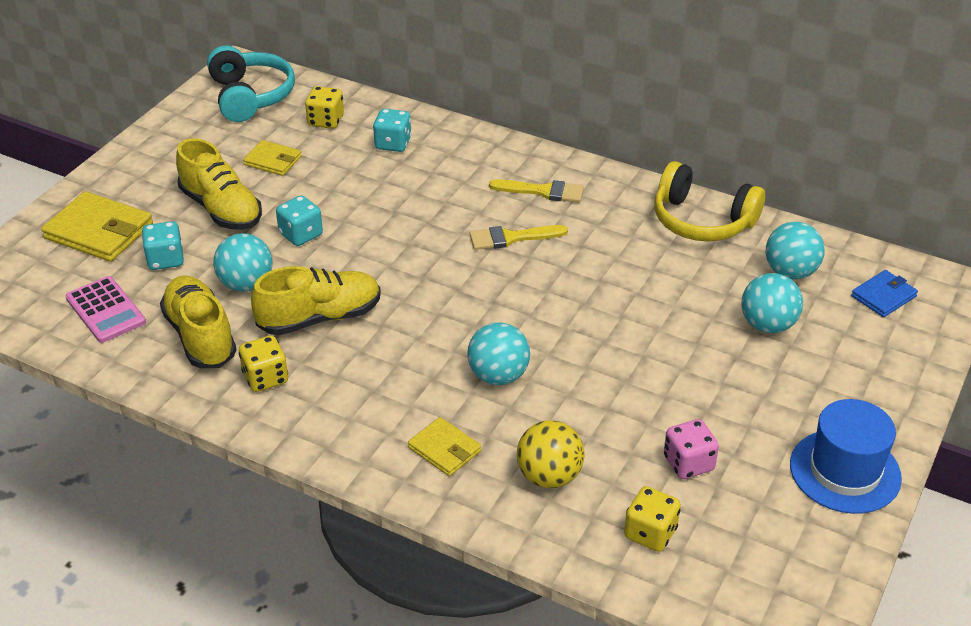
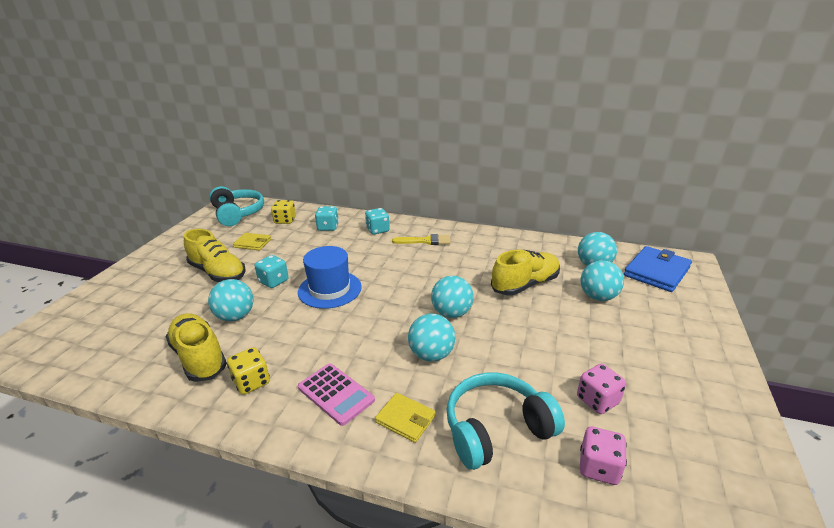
camera: 10 degrees left, 10 degrees down
yellow wallet [41,191,153,262] -> none
pink calculator [65,276,146,343] -> pink calculator moved to [298,364,375,426]
turquoise dice [142,221,184,270] -> turquoise dice moved to [365,208,390,235]
yellow shoe [251,266,381,335] -> yellow shoe moved to [491,250,560,295]
yellow brush [469,225,568,250] -> none
yellow ball [517,420,585,488] -> turquoise headphones [446,372,565,470]
yellow dice [624,486,681,552] -> pink dice [580,426,627,485]
yellow headphones [654,161,765,241] -> none
blue hat [790,399,902,514] -> blue hat moved to [298,246,362,309]
blue wallet [851,270,918,317] -> blue wallet [624,246,692,292], size x1.74
none -> turquoise ball [431,276,473,318]

